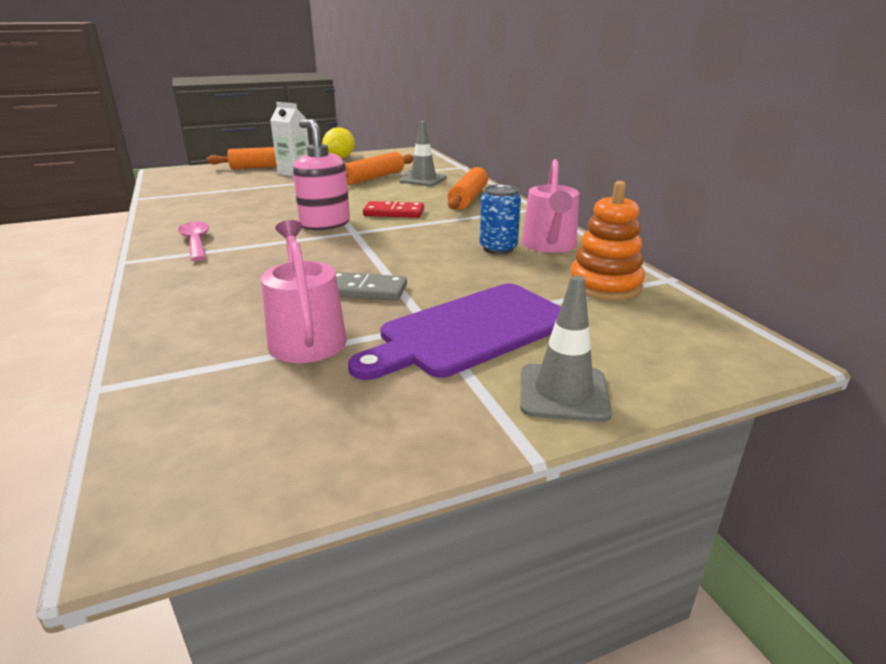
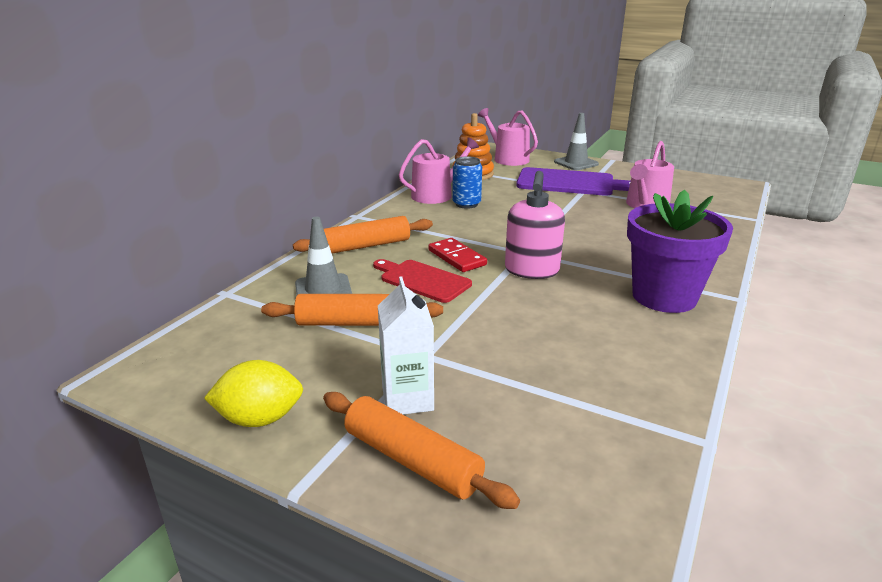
camera: 130 degrees left, 0 degrees up
pink spoon [178,221,209,261] -> purple flower pot [627,190,733,313]
grey domino [336,272,407,301] -> none
none -> red cutting board [373,259,472,303]
none -> pink watering can [478,108,538,166]

